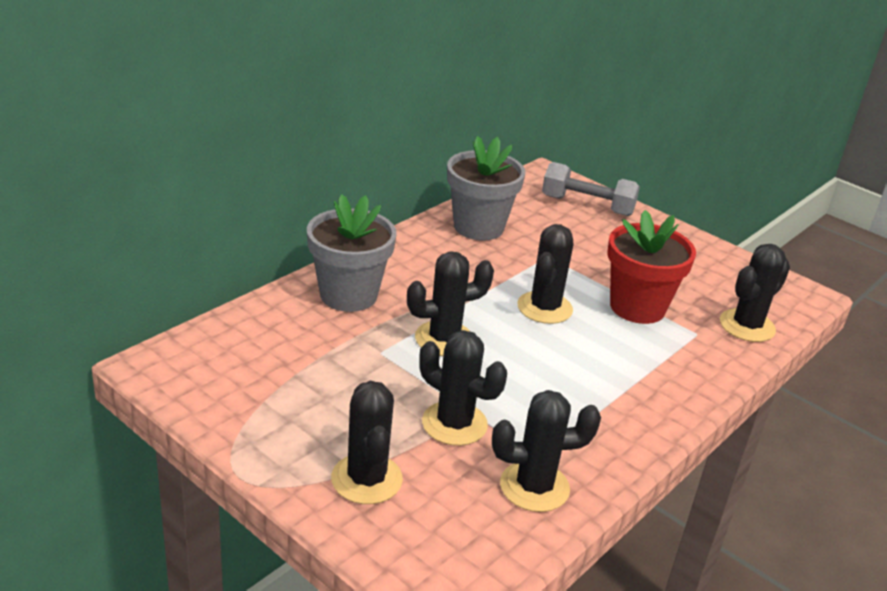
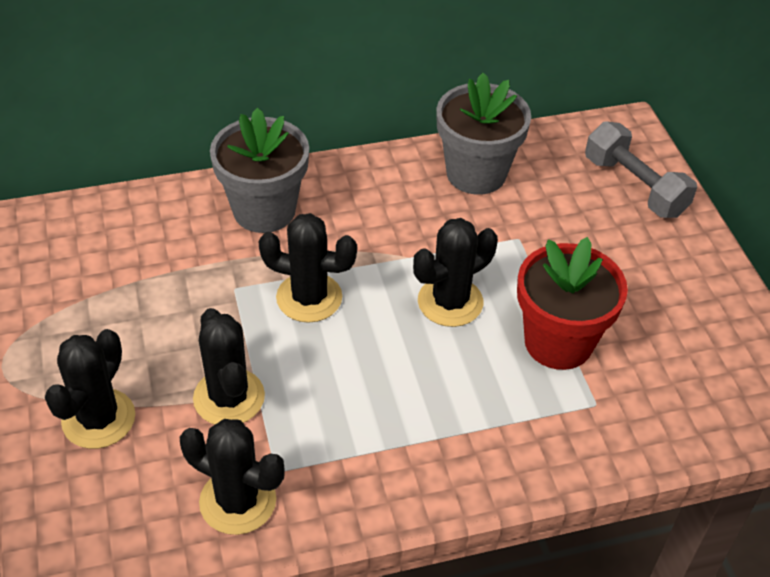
camera: 35 degrees right, 15 degrees up
black cactus [720,244,790,342] -> none

